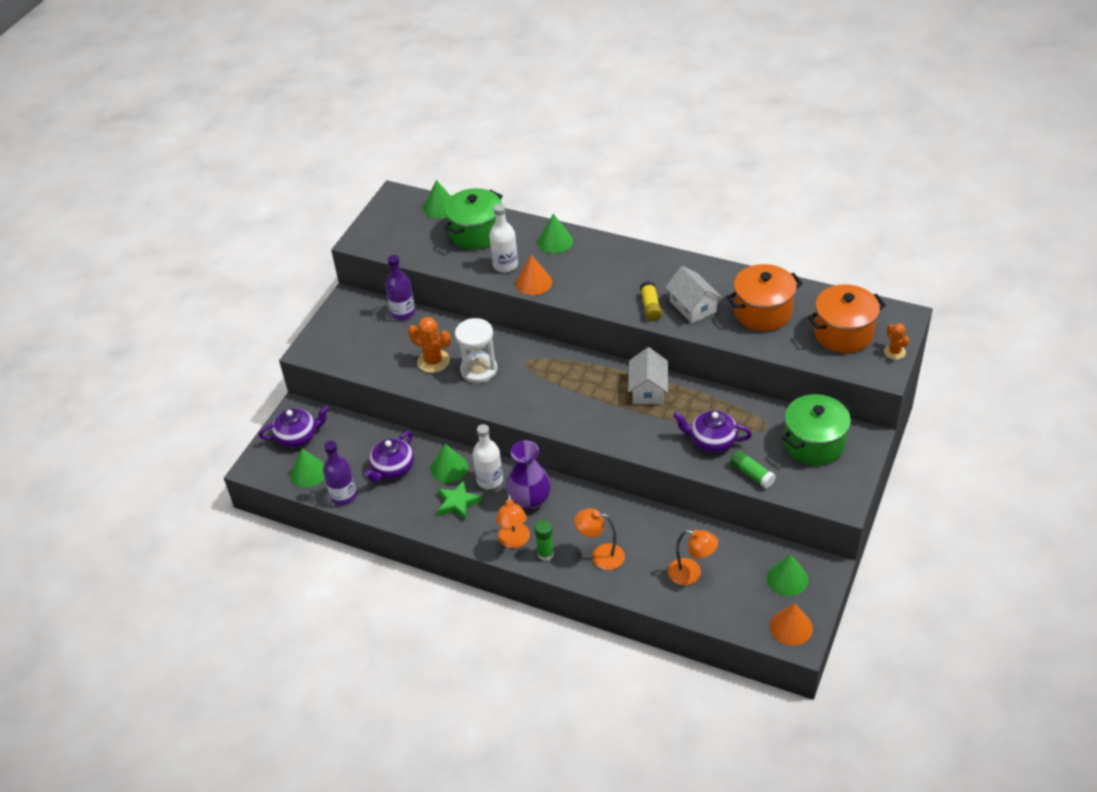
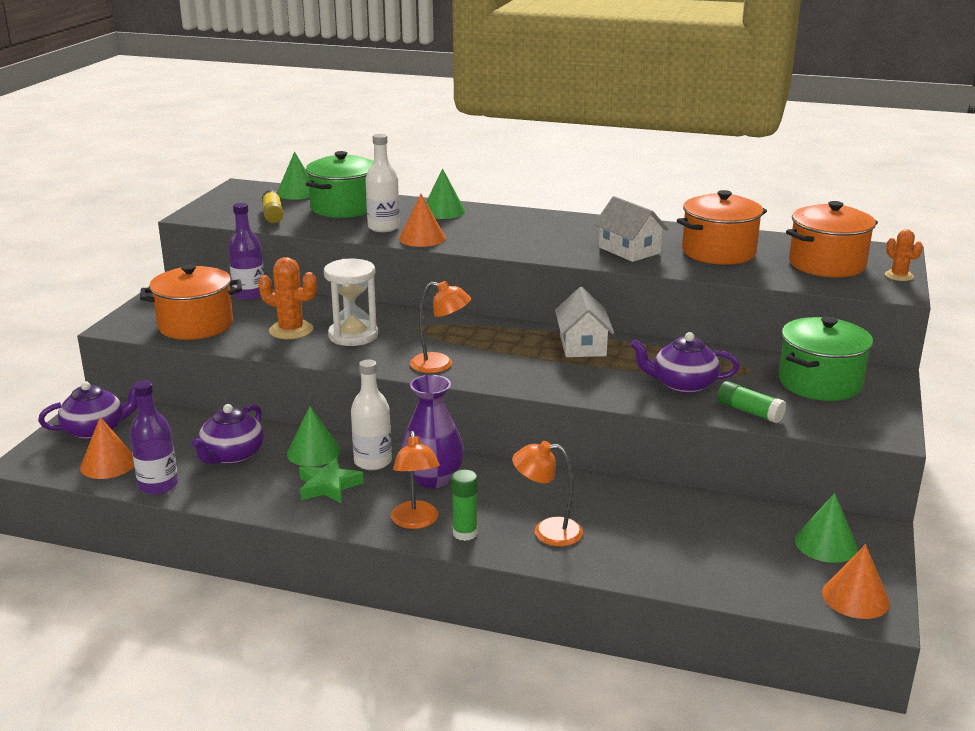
camera: 10 degrees left, 20 degrees down
green cone [290,449,325,488] -> orange cone [80,417,134,479]
yellow glue stick [640,281,662,321] -> yellow glue stick moved to [262,190,283,223]
orange lamp [668,530,718,585] -> orange lamp moved to [410,281,471,373]
none -> orange pot [140,264,242,340]

